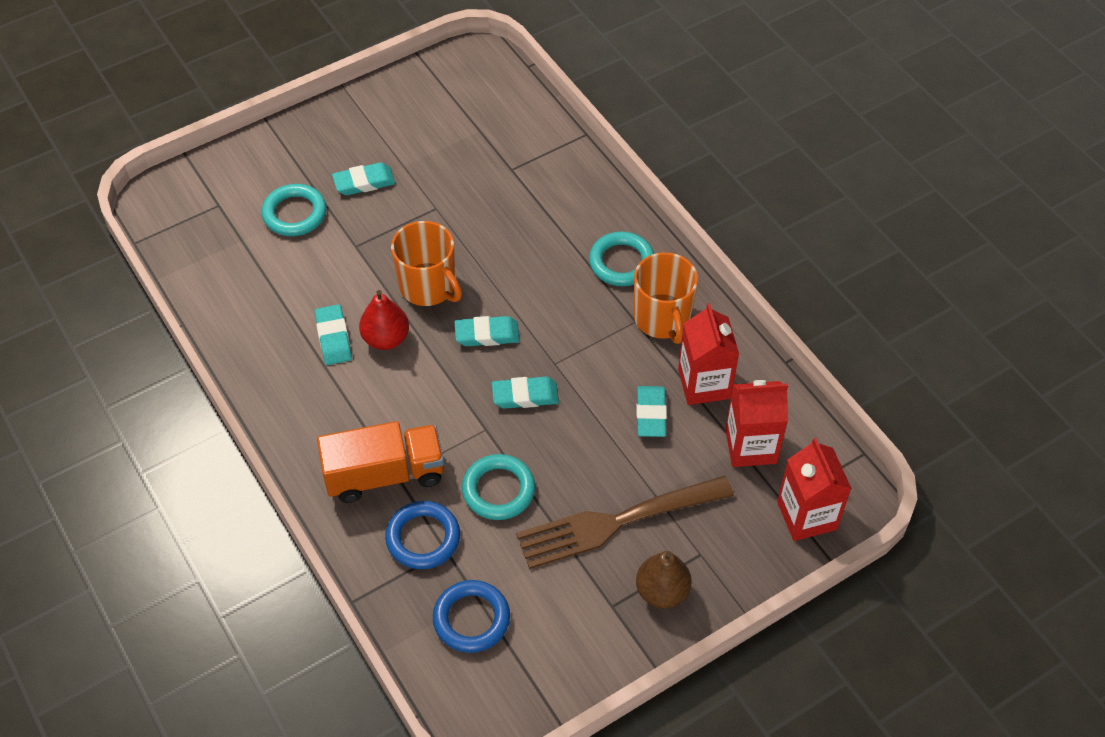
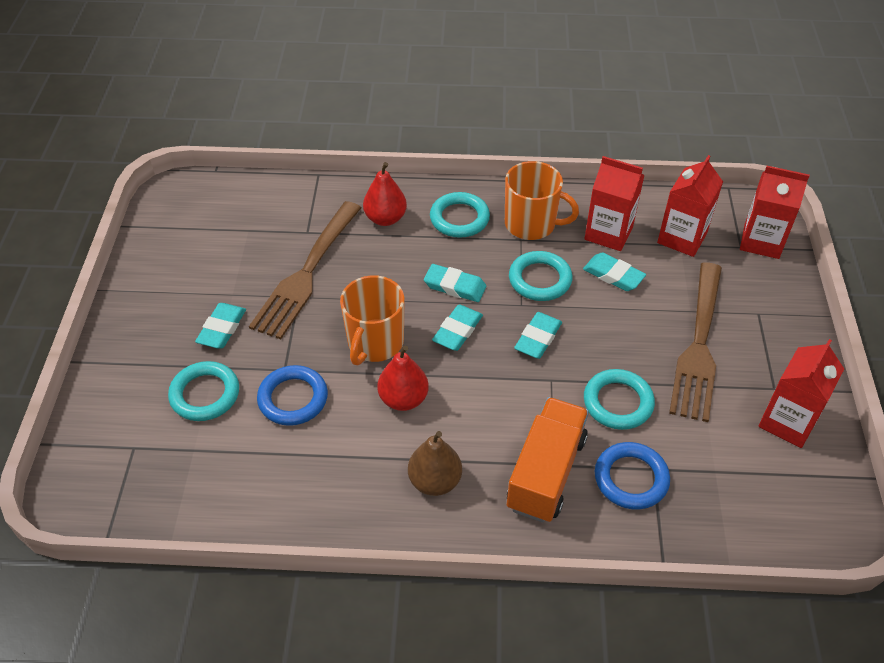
camera: 55 degrees left, 5 degrees down
turquoise eraser [315,304,352,365] -> turquoise eraser moved to [424,264,486,302]
orange mug [391,221,462,306] -> orange mug turned 120 degrees clockwise [340,275,405,365]
blue ring [433,580,510,653] -> blue ring moved to [257,365,328,426]
brown pear [636,551,692,608] -> brown pear moved to [408,431,462,496]
none -> brown fork [249,201,361,339]
none -> red pear [363,162,407,226]
none -> turquoise ring [509,251,572,301]
none -> red carton [758,339,844,448]

